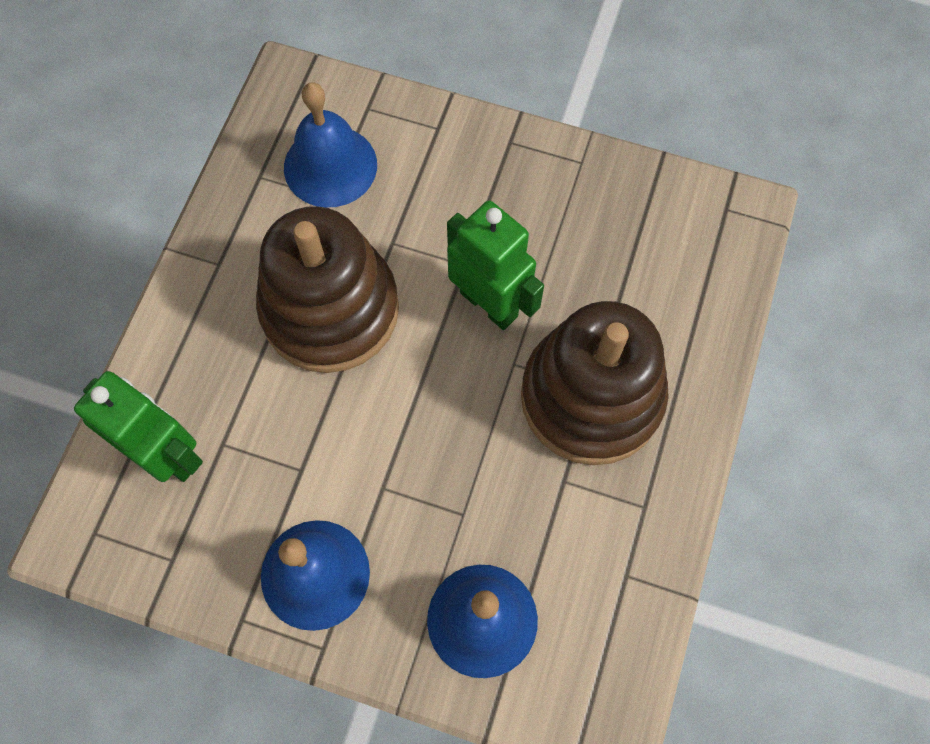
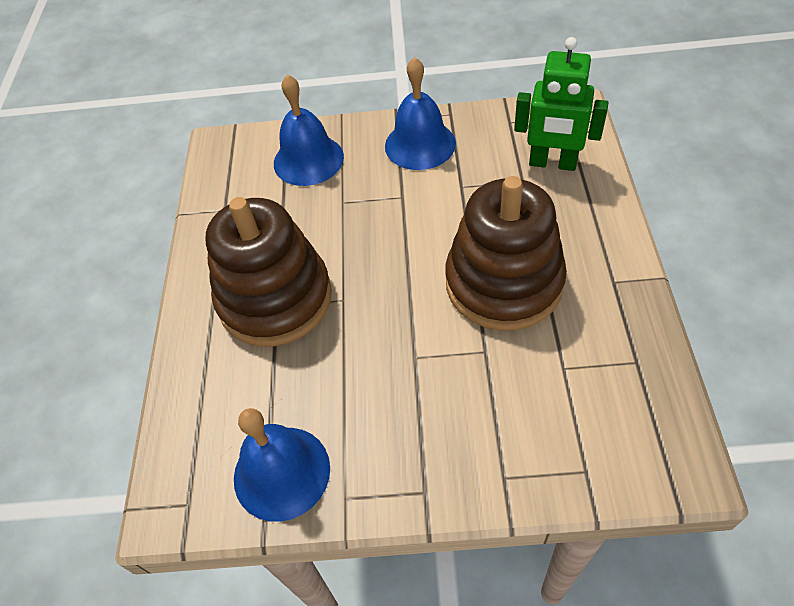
camera: 165 degrees right, 15 degrees down
blue bell [284,82,377,208] -> blue bell moved to [234,408,330,522]
green robot [447,201,544,330] -> none

